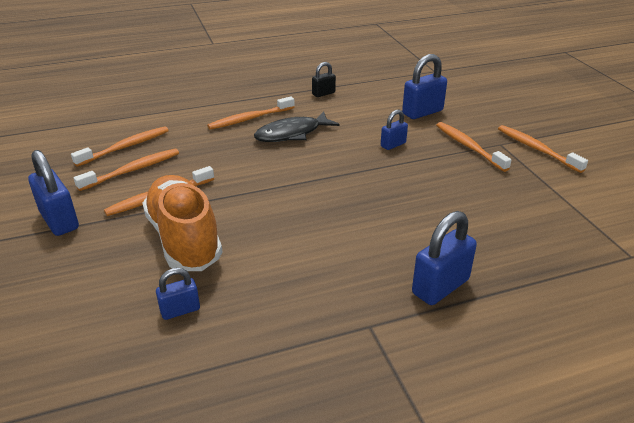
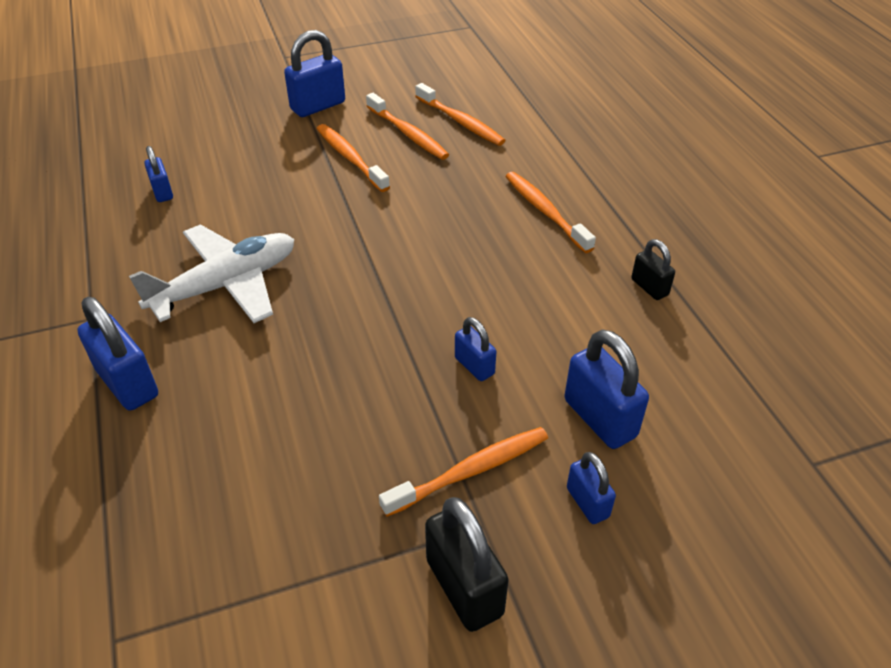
camera: 90 degrees right, 10 degrees up
orange shoe [142,175,222,271] -> none
black fish [254,112,340,142] -> none
orange toothbrush [498,125,588,173] -> black padlock [425,497,509,632]
none -> white plane [129,225,294,323]
none -> blue padlock [567,452,616,524]

